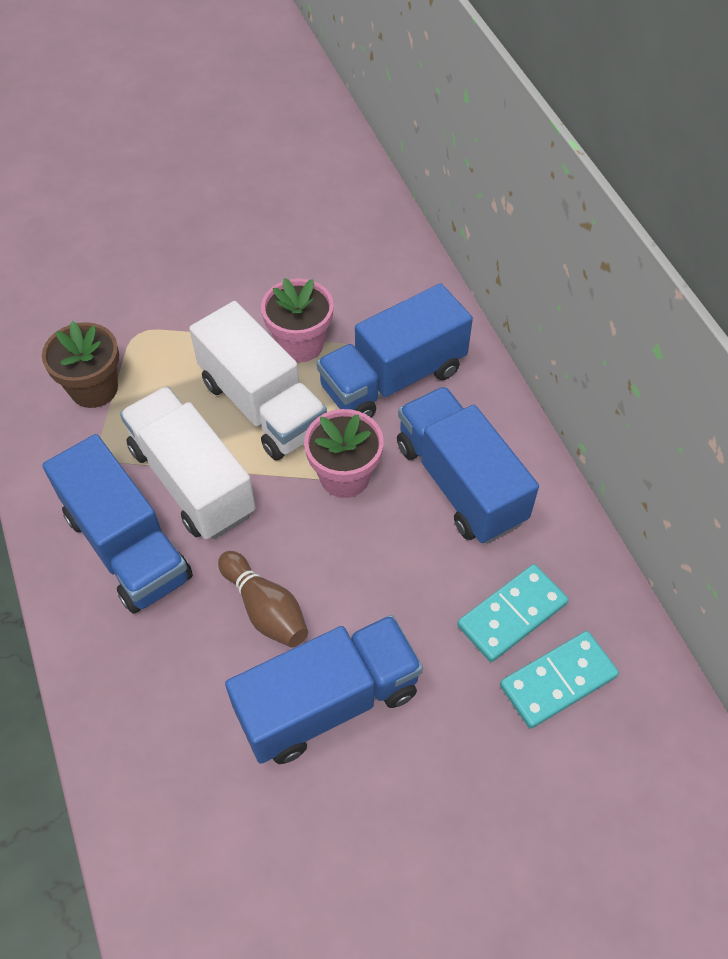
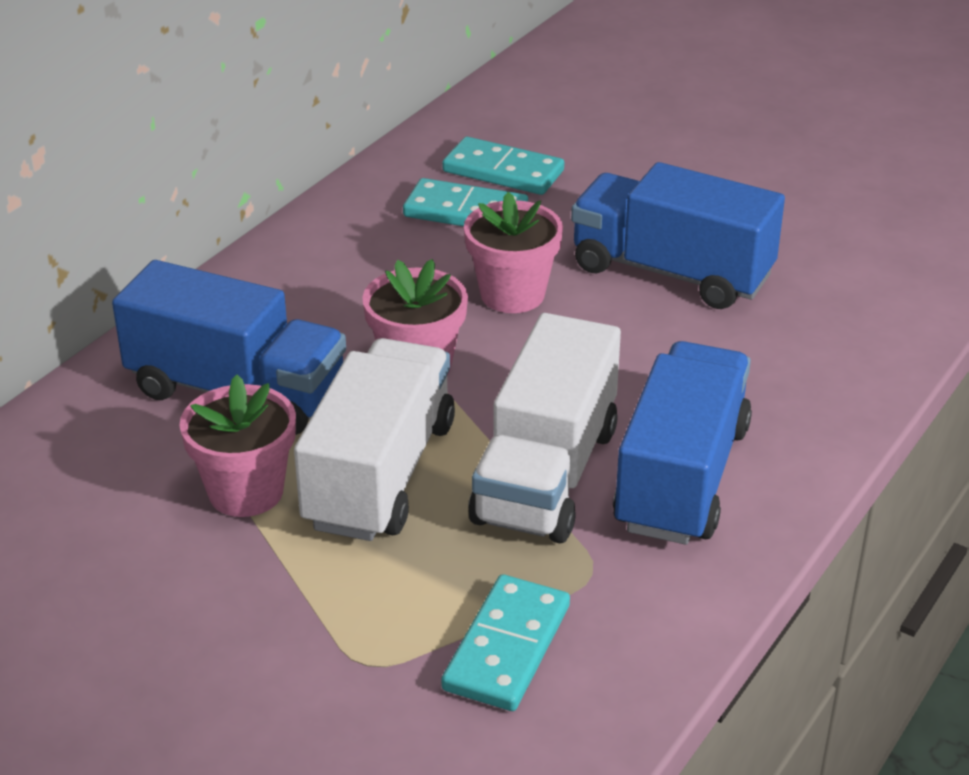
camera: 125 degrees left, 20 degrees down
brown flower pot [42,321,119,408] -> turquoise domino [441,574,570,711]
brown bowling pin [218,551,308,648] -> none
blue truck [397,386,539,544] -> none
none -> pink flower pot [464,192,563,313]

